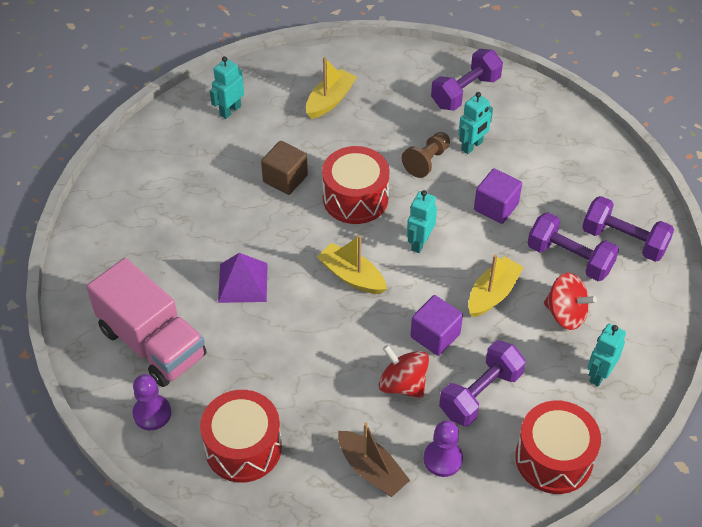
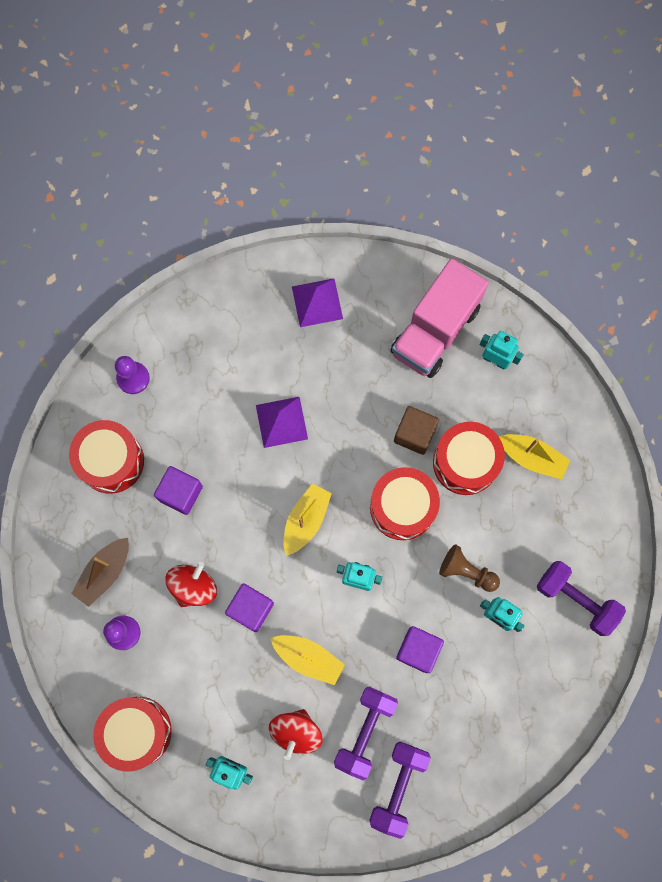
camera: 80 degrees right, 25 degrees up
pink truck [87,258,206,387] -> pink truck moved to [390,258,489,378]
purple dumbbell [439,340,525,426] -> none
none -> purple cube [154,466,203,515]
none -> purple pyramid [292,278,343,327]
none -> red drum [433,422,505,495]

